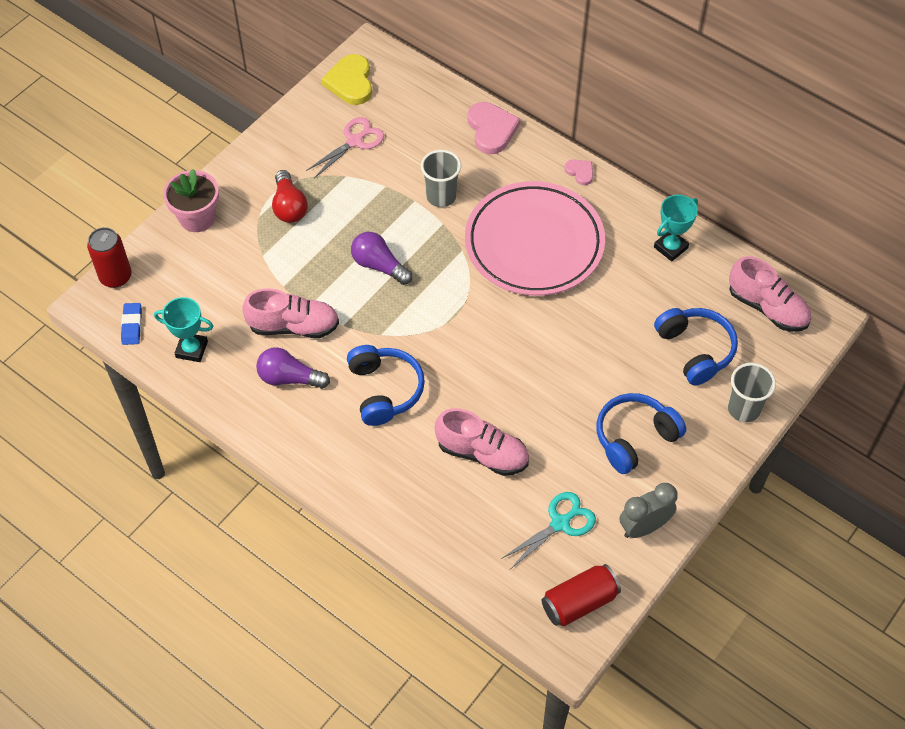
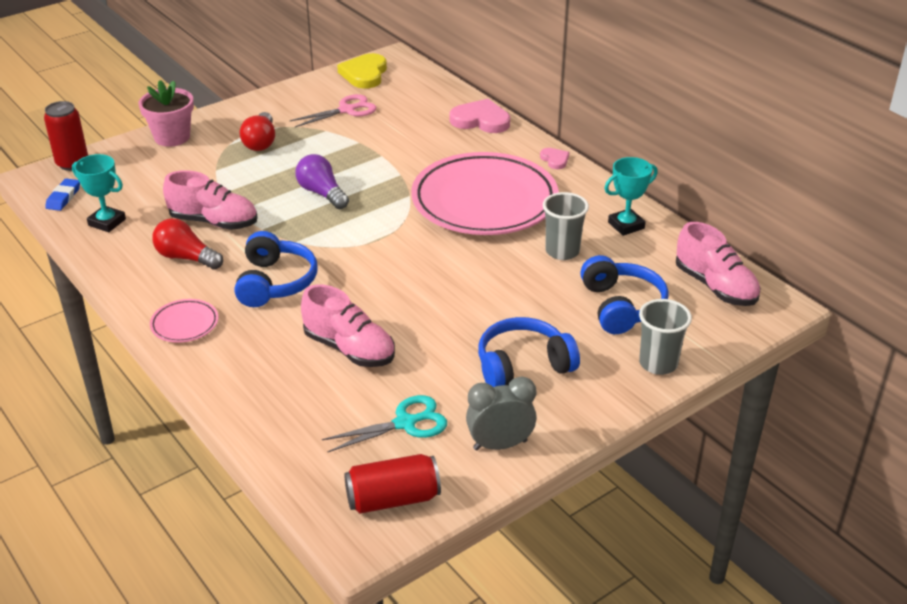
camera: 15 degrees right, 20 degrees down
purple light bulb [256,347,330,389] -> red light bulb [152,218,223,270]
grey cup [421,150,461,207] -> grey cup moved to [543,192,589,260]
pink heart [468,102,520,154] -> pink heart turned 75 degrees counterclockwise [450,99,510,133]
none -> pink plate [150,299,218,343]

